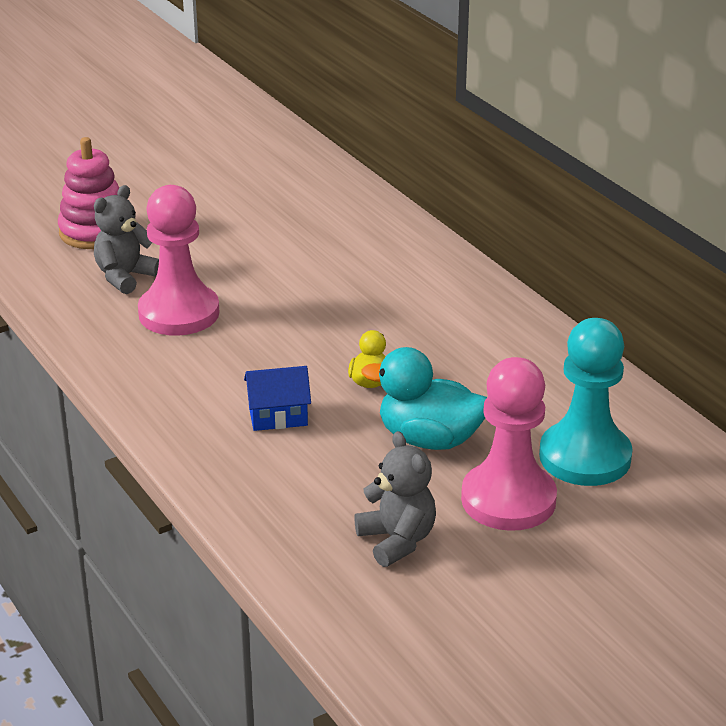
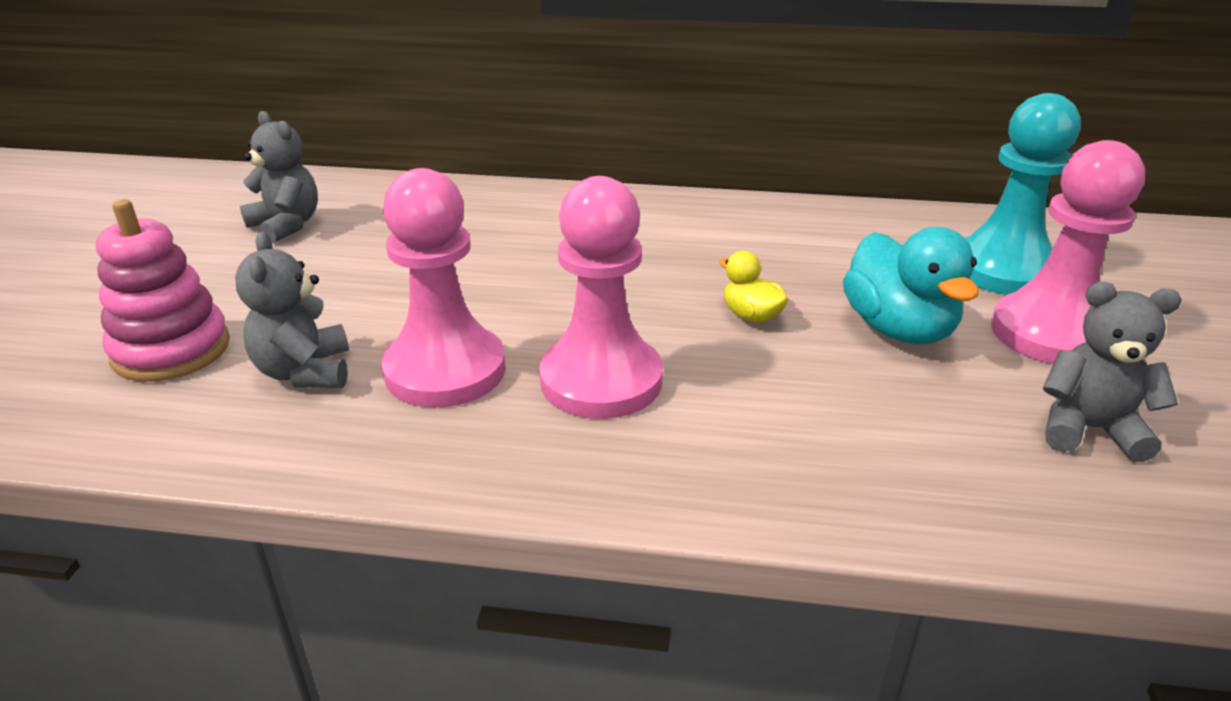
camera: 50 degrees left, 0 degrees up
blue house [244,366,311,431] -> none
turquoise duck [361,347,487,450] -> turquoise duck turned 75 degrees counterclockwise [843,227,979,344]
none -> grey teddy bear [240,111,318,244]
none -> pink pawn [539,176,663,419]

